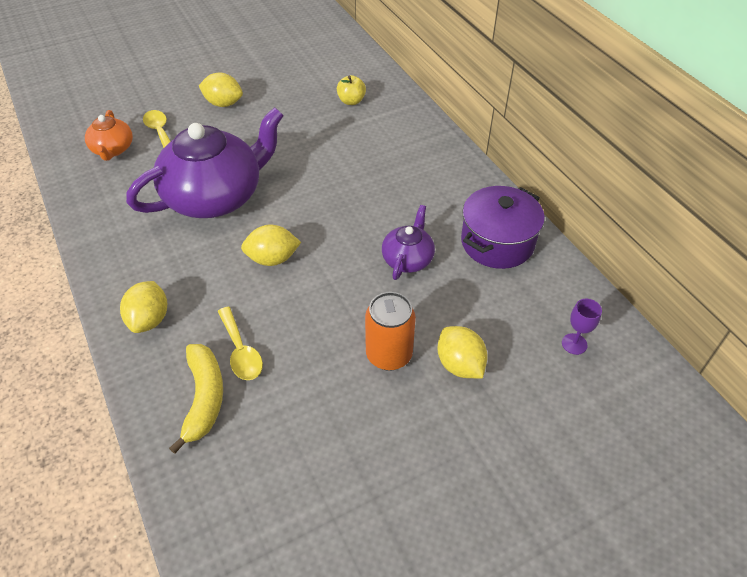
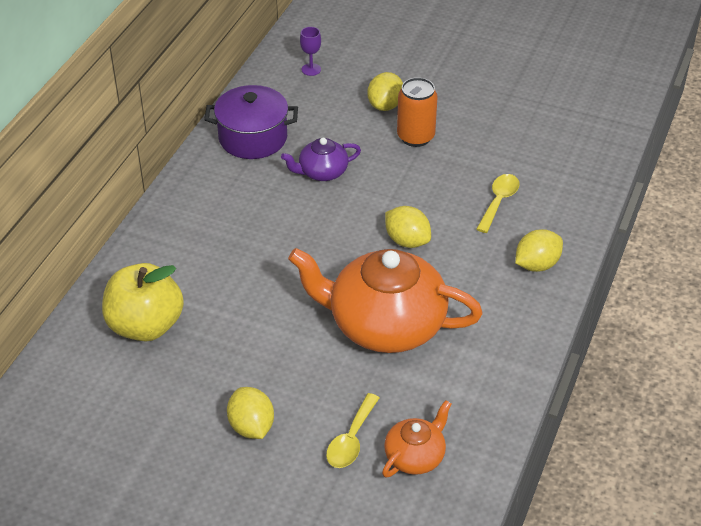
camera: 130 degrees left, 5 degrees down
purple teapot [126,107,284,218] -> orange teapot [288,248,483,353]
yellow banana [169,344,223,454] -> none
yellow apple [337,75,366,105] -> yellow apple [102,263,184,342], size x2.06

